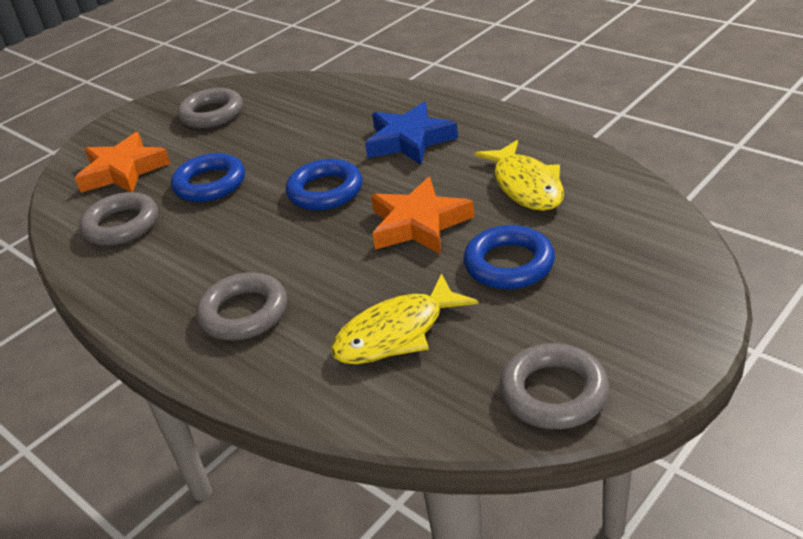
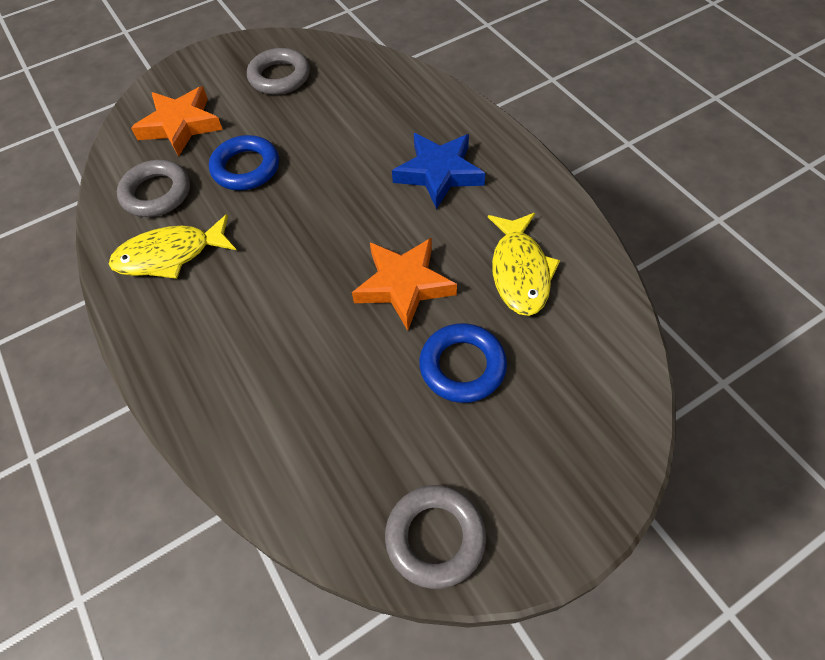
camera: 15 degrees right, 20 degrees up
grey ring [196,272,287,340] -> none
blue ring [286,159,363,210] -> none
yellow fish [331,273,478,364] -> yellow fish moved to [109,214,236,279]

